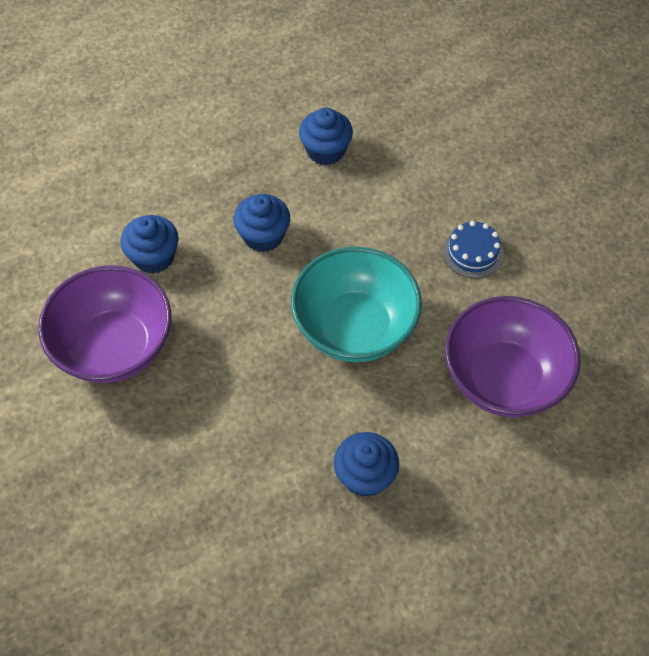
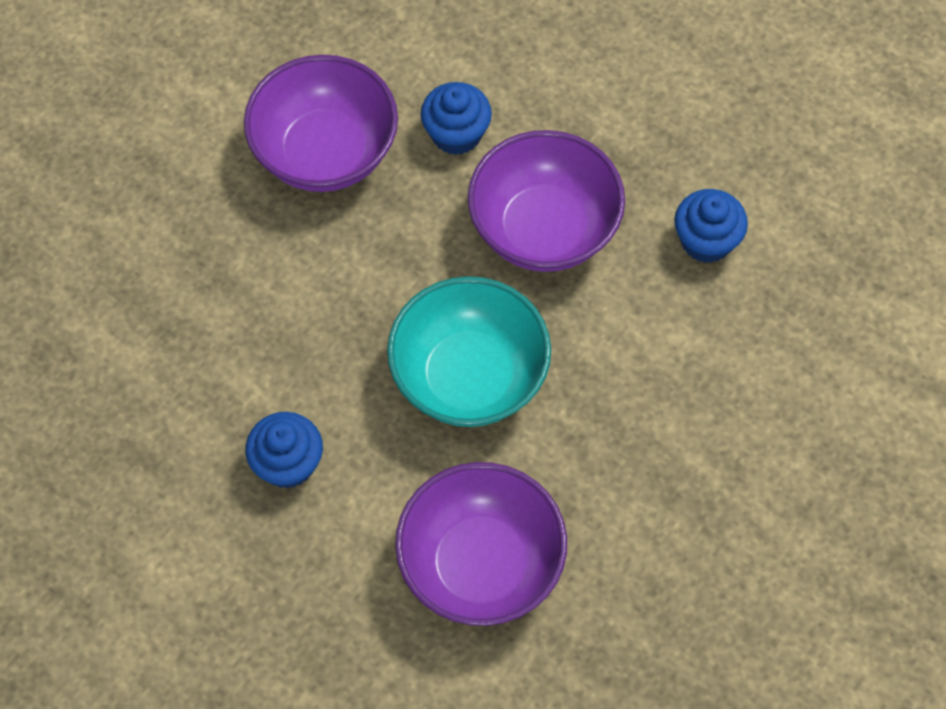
camera: 65 degrees right, 5 degrees up
blue cupcake [233,194,290,252] -> purple bowl [468,130,625,272]
blue cake [443,221,504,278] -> none

